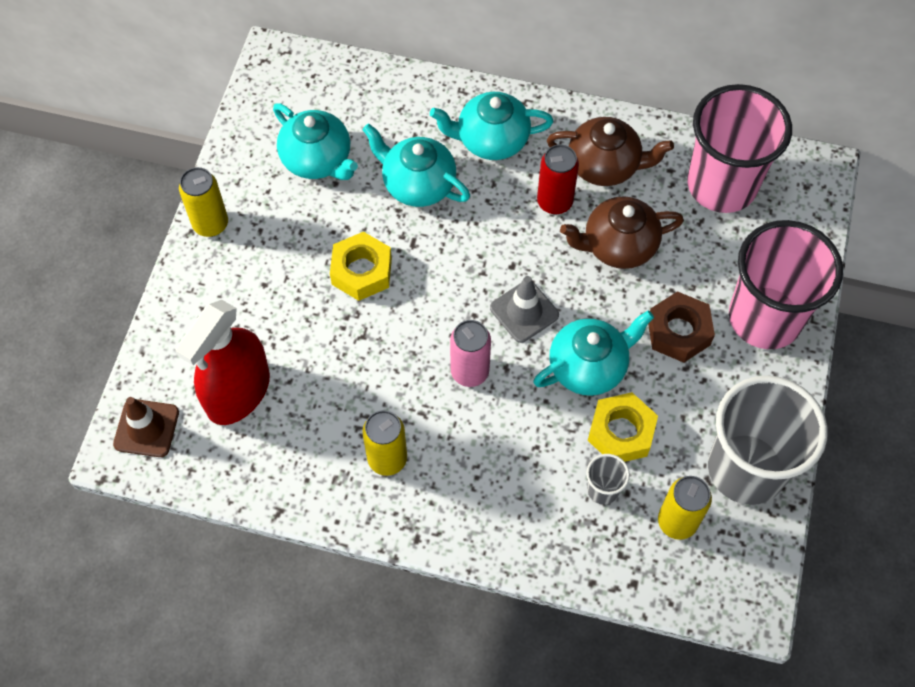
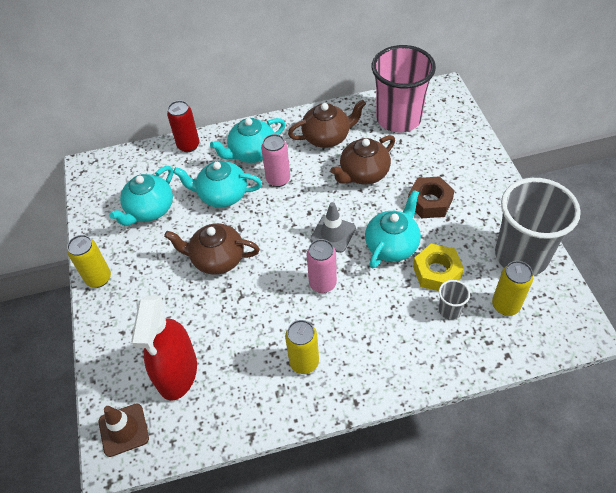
camera: 25 degrees left, 10 degrees down
turquoise teapot [273,103,358,180] -> turquoise teapot turned 105 degrees clockwise [109,166,173,226]
yellow nut [330,232,392,301] -> brown teapot [164,223,260,275]
red can [537,144,579,215] -> red can moved to [167,100,199,152]
pink cup [729,220,843,349] -> none
none -> pink can [261,134,290,187]

